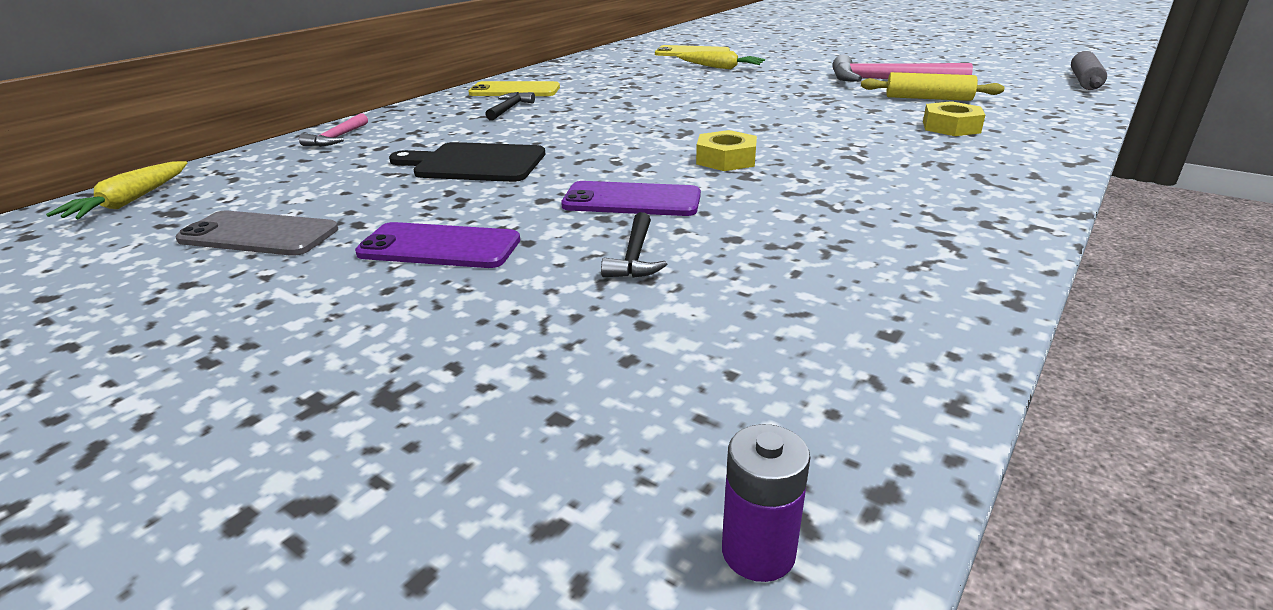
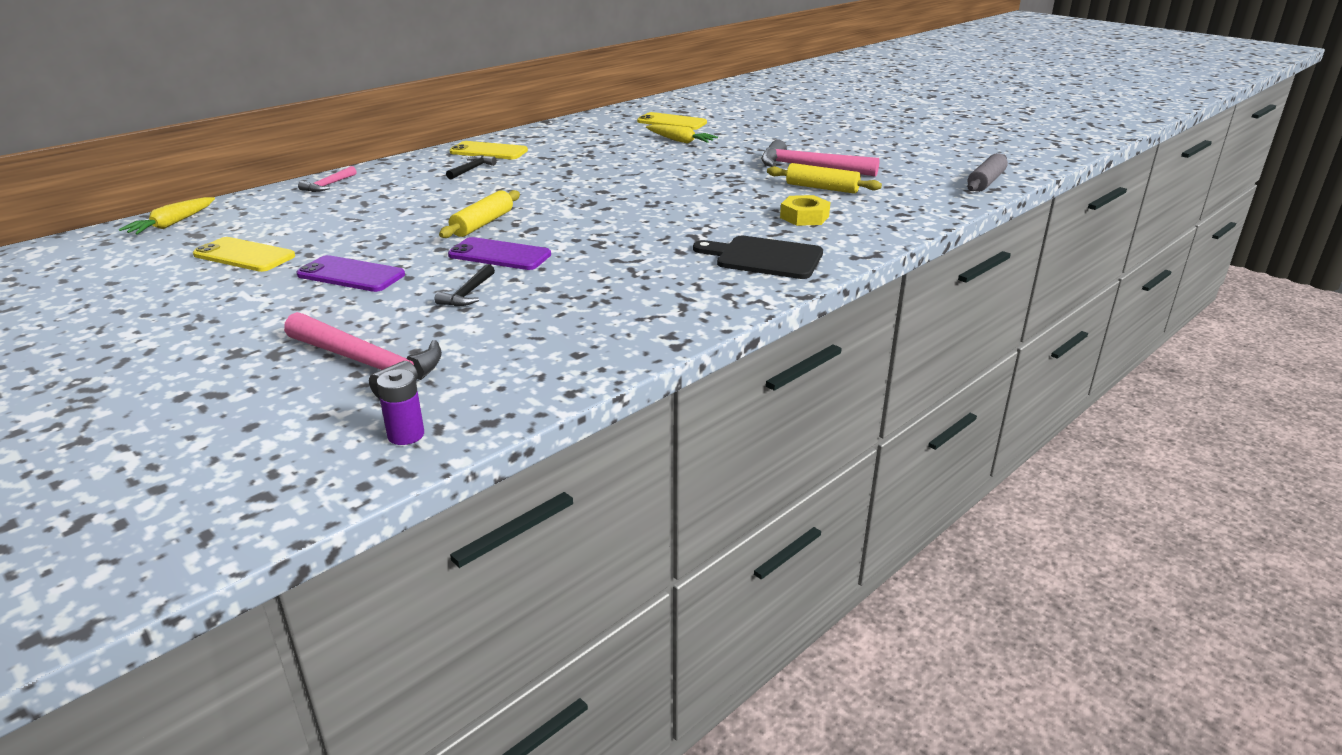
camera: 10 degrees right, 0 degrees up
grey phone [176,211,338,256] -> yellow phone [193,237,295,272]
black cutting board [389,142,545,182] -> black cutting board moved to [693,235,823,279]
yellow nut [696,130,757,171] -> none
none -> pink hammer [284,312,442,399]
none -> yellow rolling pin [439,190,520,238]

